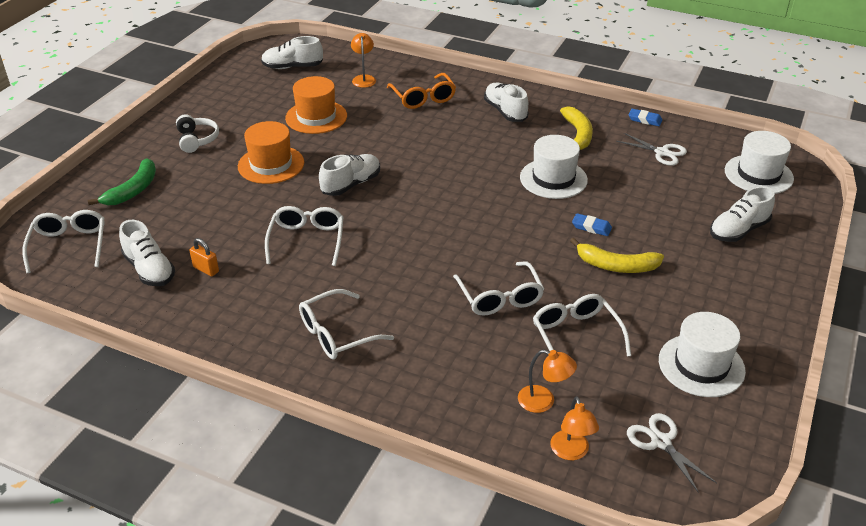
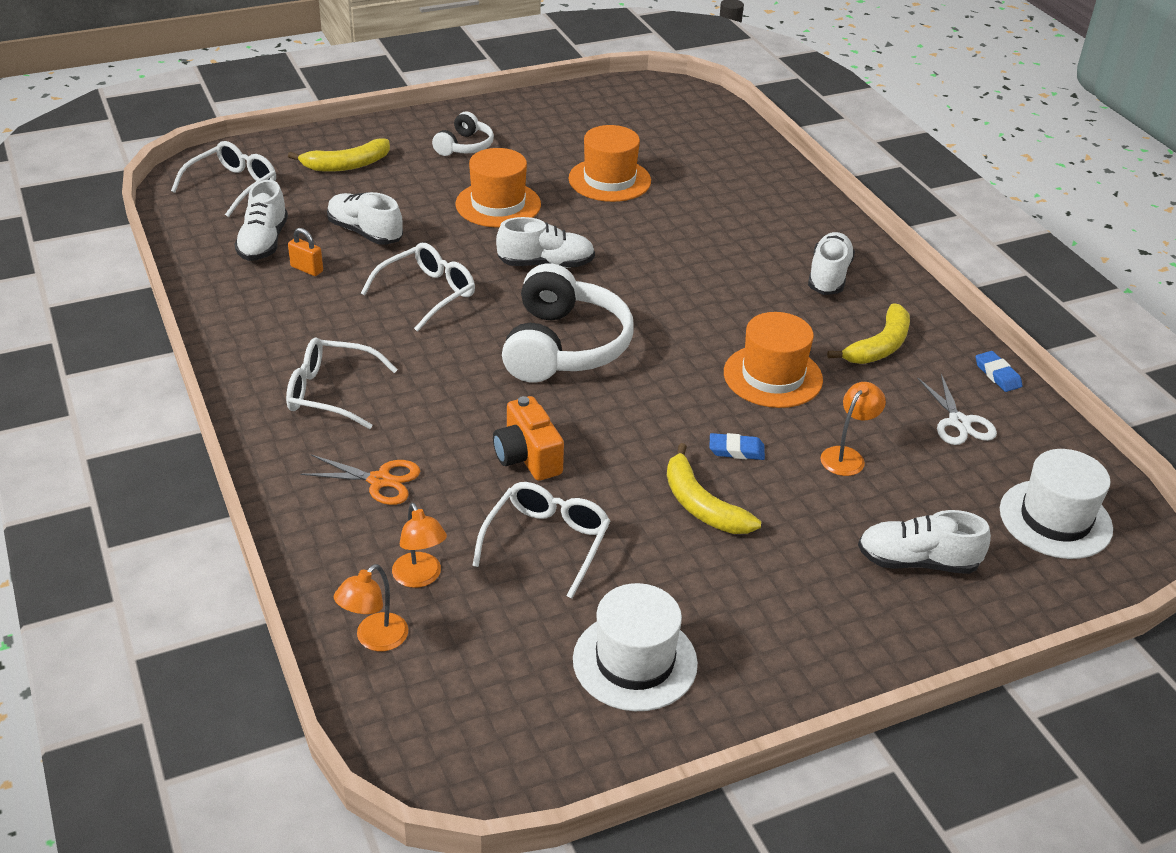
camera: 40 degrees right, 0 degrees up
green banana [88,159,156,205] -> yellow banana [288,139,390,172]
orange padlock [189,238,219,277] -> orange padlock turned 45 degrees counterclockwise [288,228,323,276]
white shoe [261,36,323,69] -> white shoe moved to [327,192,403,245]
orange lamp [351,33,376,88] -> orange lamp moved to [820,382,886,476]
orange glasses [387,73,456,109] -> none
white glasses [453,261,544,316] -> orange camera [493,396,564,481]
white hat [520,135,588,199] -> orange hat [724,312,823,408]
blue eraser [572,213,612,236] -> blue eraser turned 60 degrees counterclockwise [709,433,765,460]
white scissors [627,413,717,493] -> none
none -> orange scissors [300,455,420,505]
none -> white headphones [502,263,634,383]

